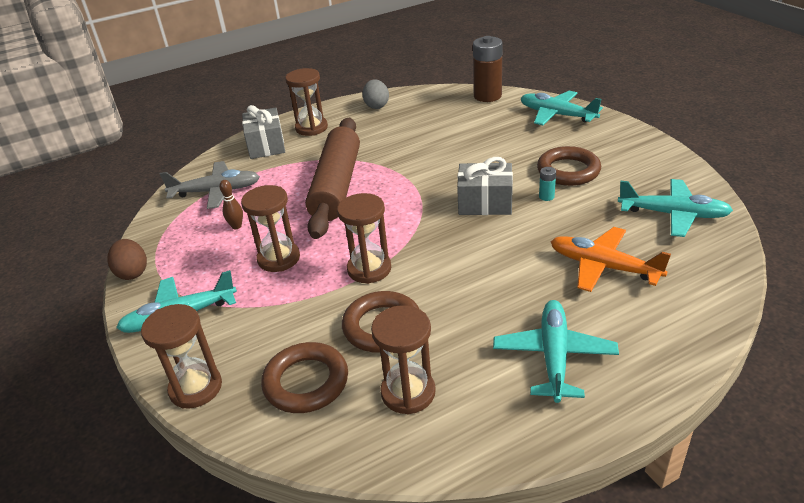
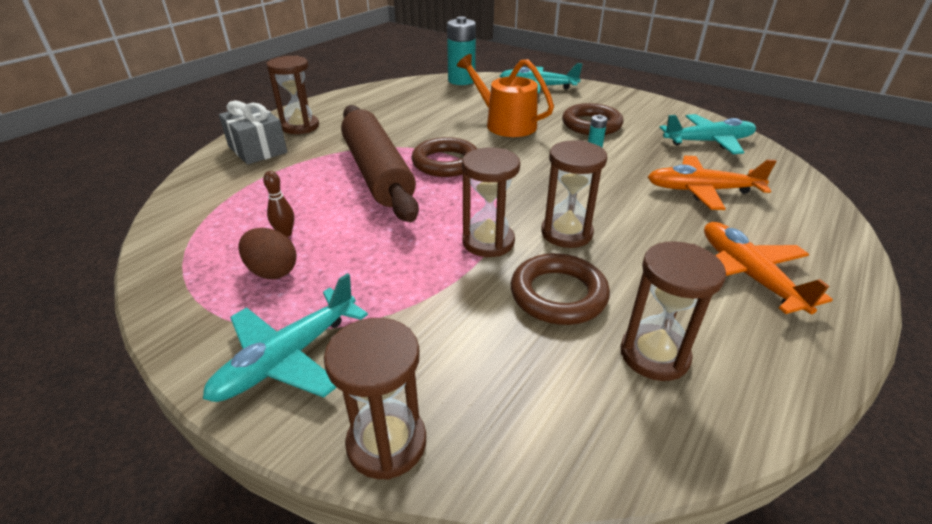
camera: 30 degrees left, 0 degrees up
brown egg [107,239,147,280] -> brown egg moved to [238,228,297,279]
grey plane [160,161,260,209] -> none
brown hourglass [241,185,300,272] -> brown hourglass moved to [541,140,607,248]
brown ring [261,342,348,413] -> brown ring moved to [411,137,478,177]
grey egg [362,80,389,109] -> none
grey gift [457,157,513,215] -> none
brown battery [473,36,503,102] -> turquoise battery [447,16,476,85]
turquoise plane [493,300,619,403] -> orange plane [704,222,833,315]
none -> orange watering can [457,54,554,137]

